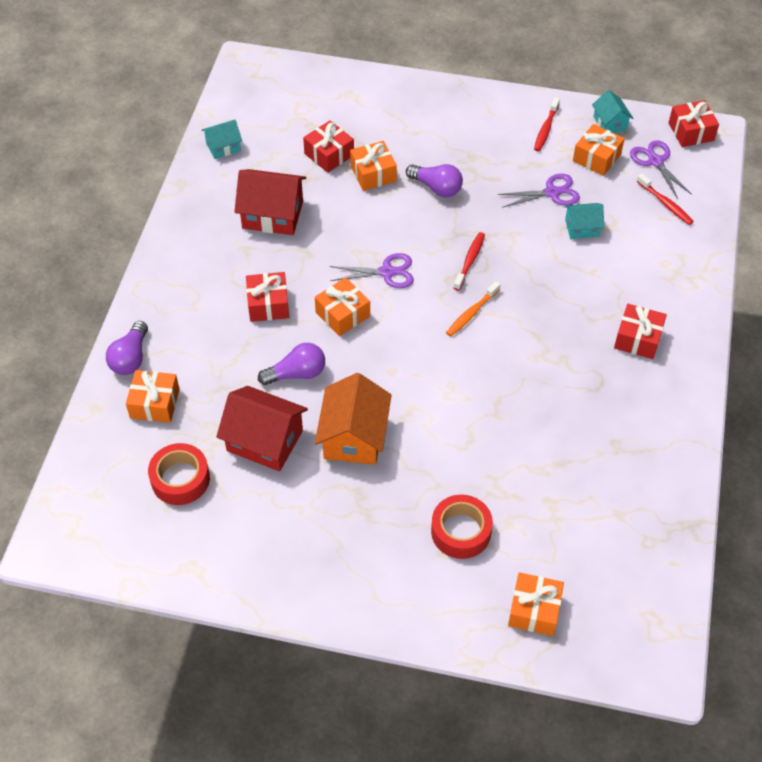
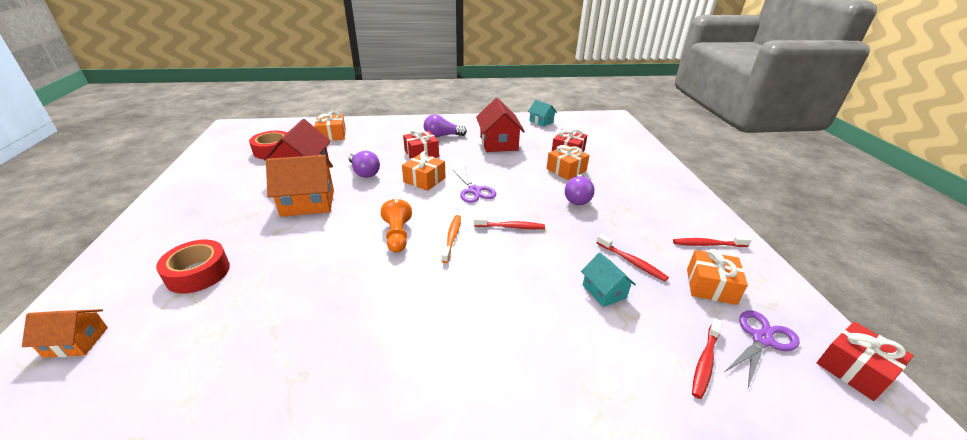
camera: 70 degrees right, 20 degrees down
purple light bulb [106,321,148,375] -> purple light bulb moved to [424,114,467,137]
orange toothbrush [446,281,501,337] -> orange toothbrush turned 75 degrees clockwise [441,215,461,263]
purple scissors [498,174,580,208] -> red toothbrush [597,234,669,281]
orange gift [508,572,564,636] -> orange house [22,309,108,357]
turquoise house [592,90,633,133] -> none
red gift [614,304,667,359] -> none
none -> orange pawn [381,199,412,253]

